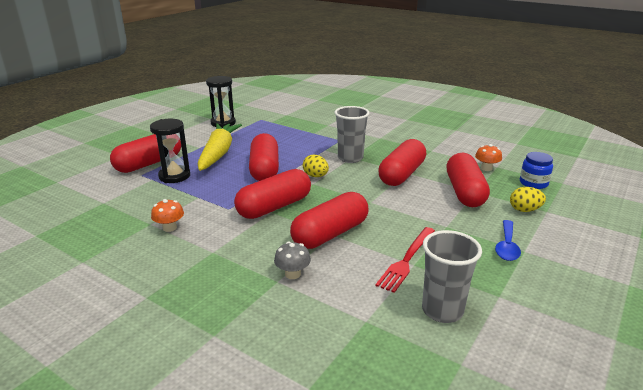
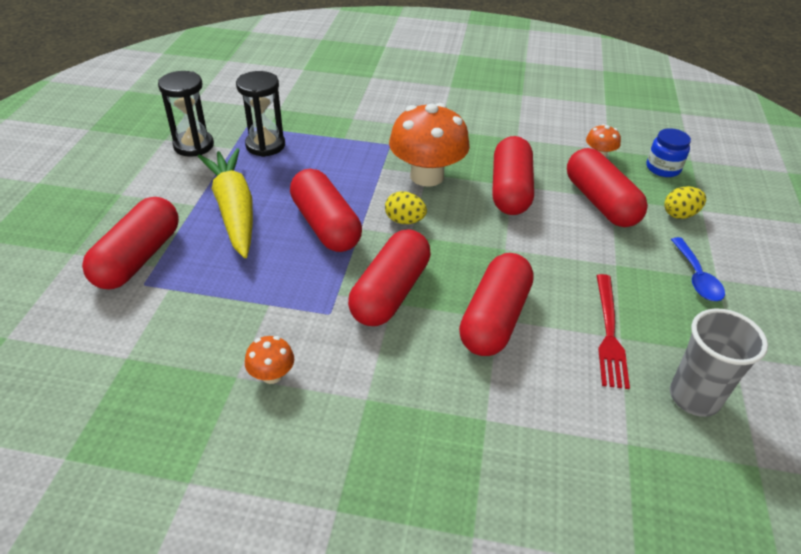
camera: 25 degrees left, 15 degrees up
black hourglass [150,119,190,183] -> black hourglass moved to [236,71,285,157]
grey mushroom [274,241,311,279] -> none
grey cup [335,106,370,163] -> orange mushroom [389,103,470,187]

